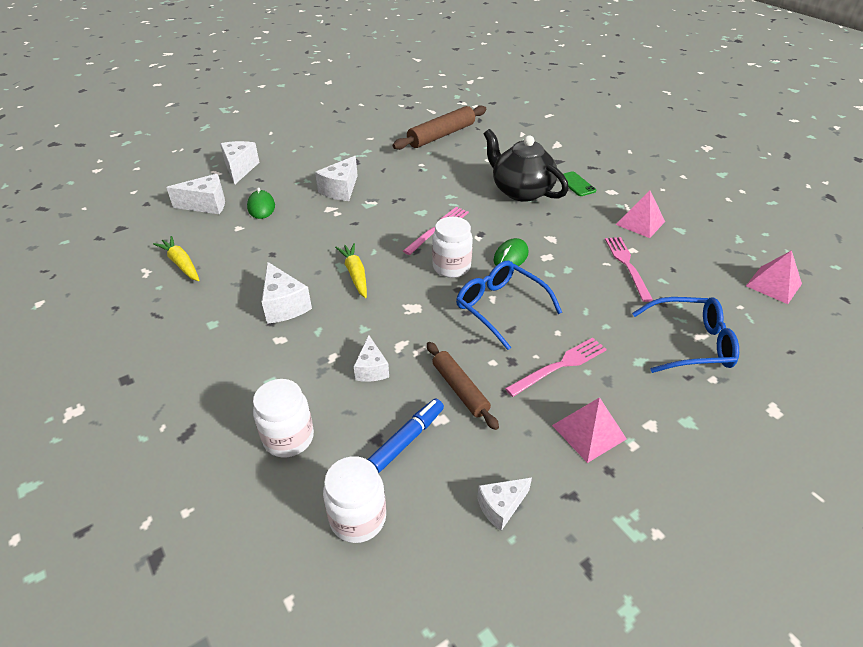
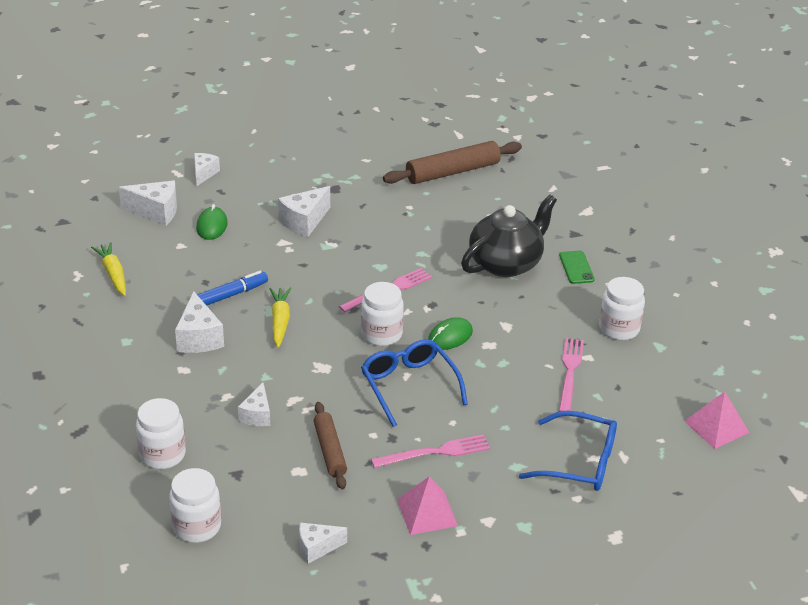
camera: 15 degrees right, 5 degrees down
white cheese [220,141,260,185] -> white cheese [194,153,220,186], size x0.66
blue marker [367,399,444,473] -> blue marker moved to [197,271,268,306]
black teapot [484,129,569,202] -> black teapot turned 75 degrees clockwise [461,195,557,277]
pink pyramid [616,190,665,238] -> white jar [599,277,645,340]

